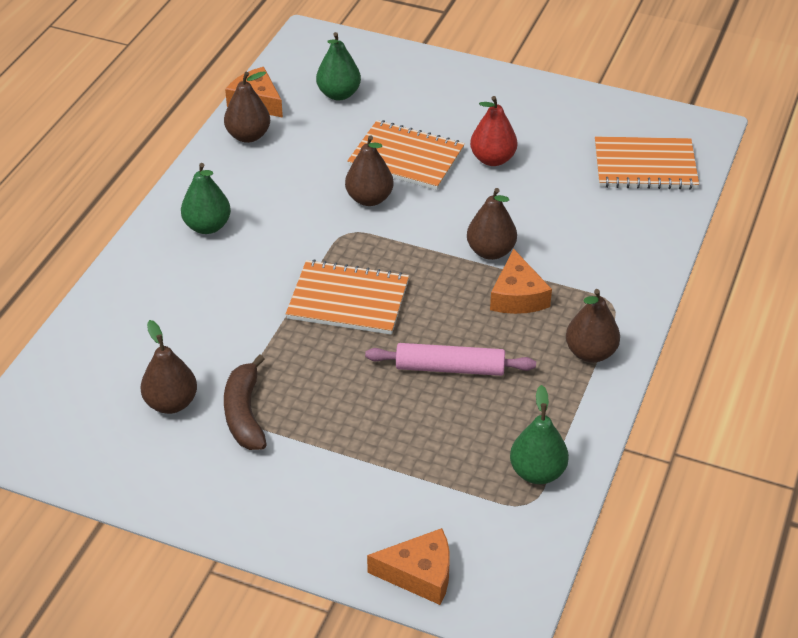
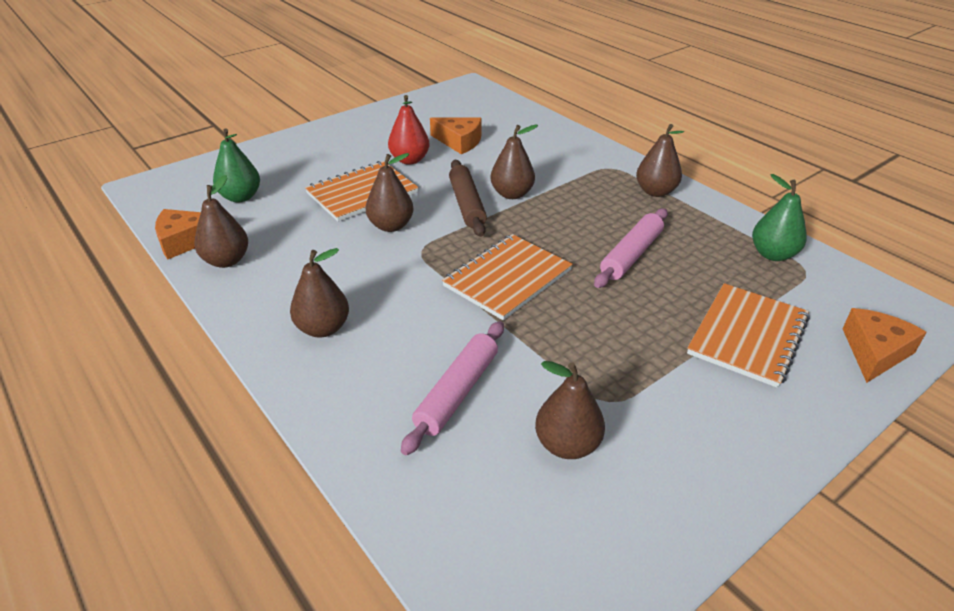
camera: 60 degrees left, 5 degrees down
green pear [181,163,231,234] -> brown pear [290,248,349,337]
brown banana [224,354,267,450] -> none
orange cheese [490,249,552,314] -> orange cheese moved to [430,118,482,154]
orange notebook [595,137,699,190] -> orange notebook moved to [687,283,810,388]
none -> pink rolling pin [401,321,504,455]
none -> brown rolling pin [449,160,487,237]

